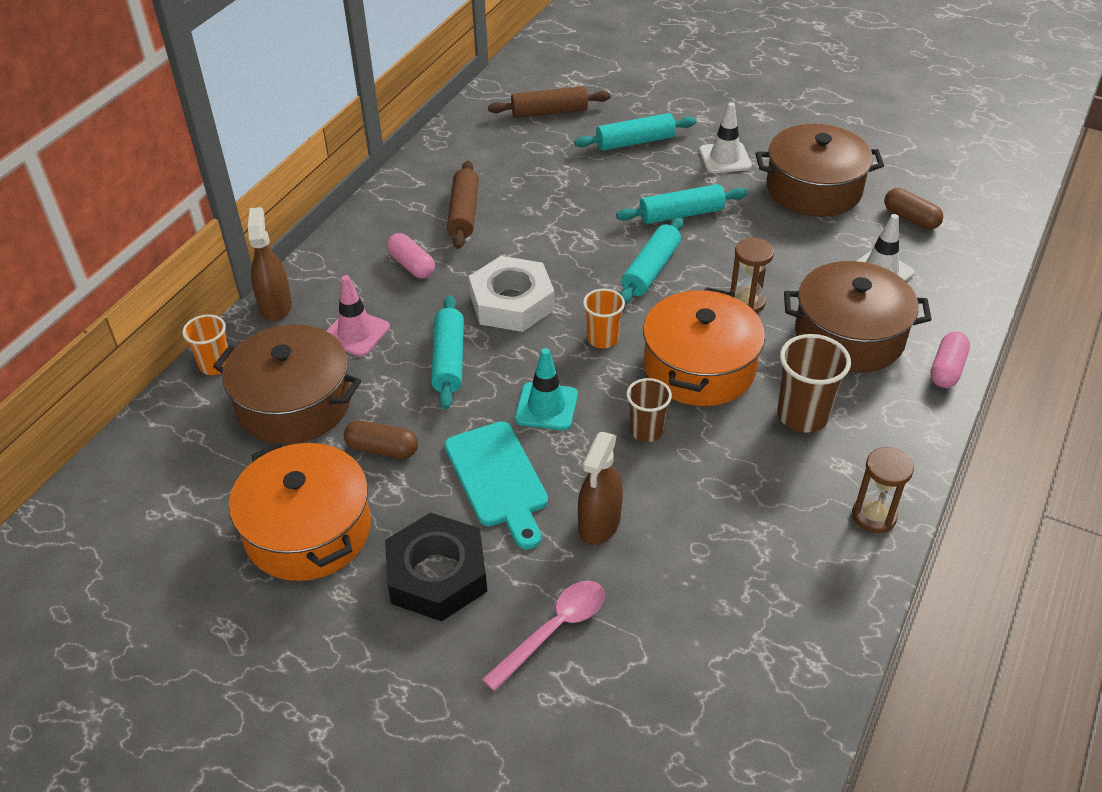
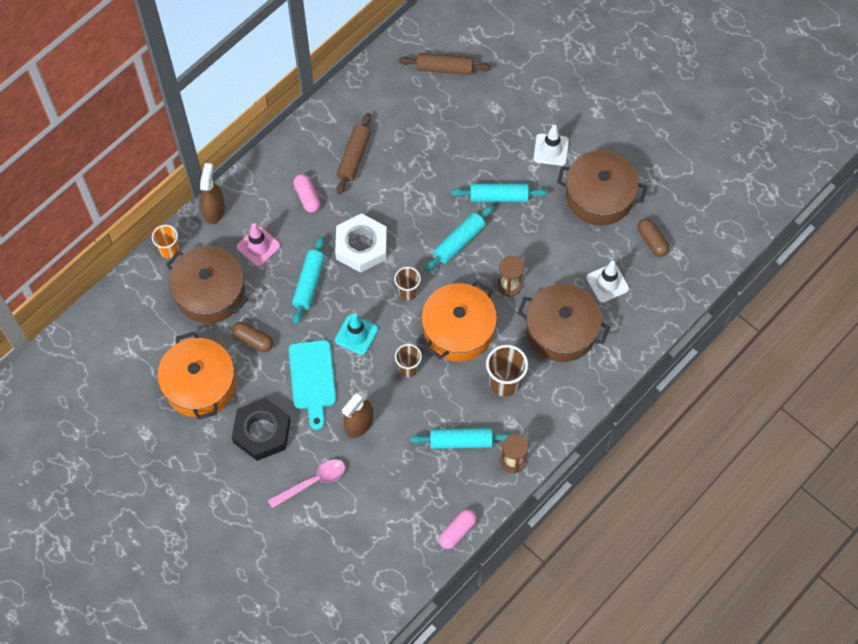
camera: 15 degrees right, 20 degrees up
turquoise rolling pin [574,113,696,151] -> turquoise rolling pin moved to [410,428,511,449]
orange cup [583,288,625,348] -> brown cup [394,267,421,300]
pink capsule [930,331,970,388] -> pink capsule moved to [439,509,477,549]

